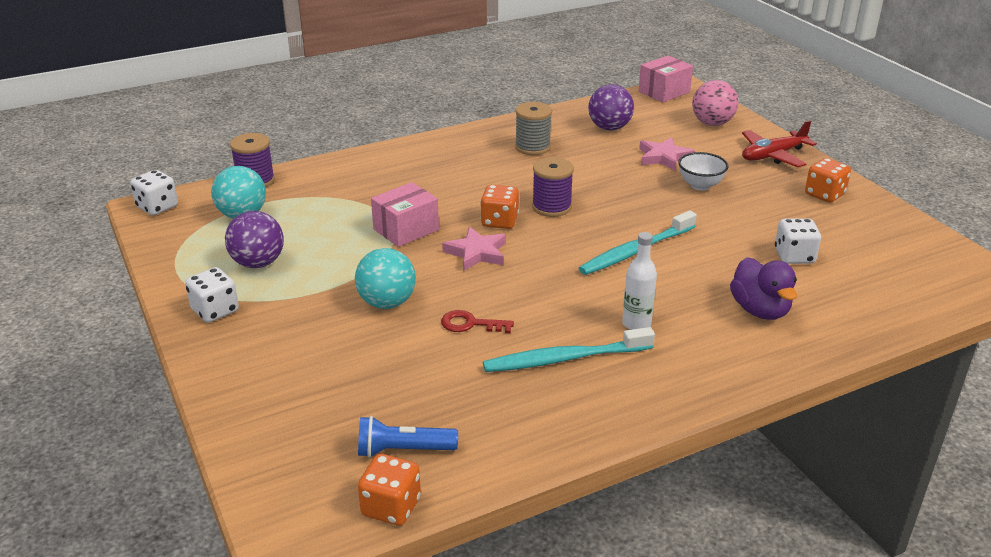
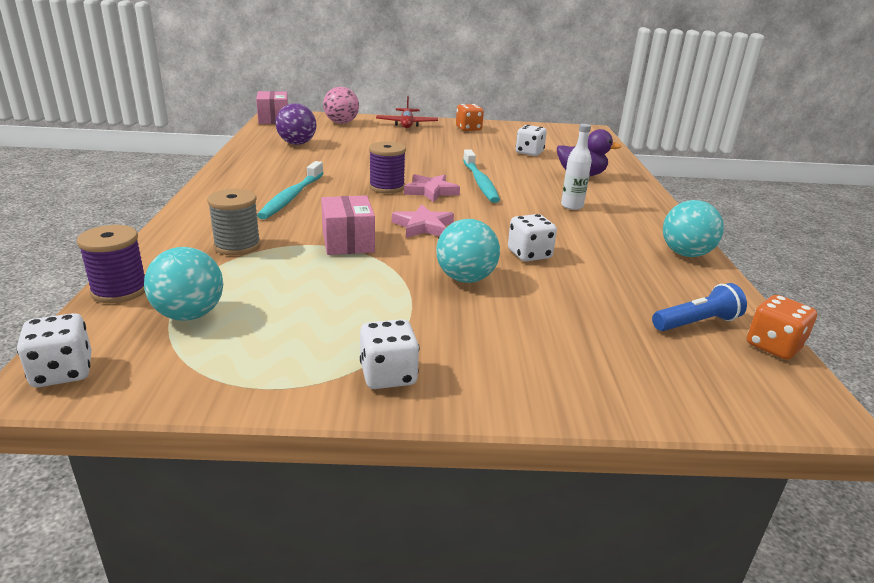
camera: 65 degrees left, 5 degrees down
purple ball [225,211,284,268] -> none
blue flashlight [358,416,458,458] -> blue flashlight turned 135 degrees counterclockwise [652,283,747,331]
red key [441,310,514,333] -> white dice [508,214,557,262]
orange dice [480,185,519,229] -> none
turquoise toothbrush [483,327,655,372] -> turquoise toothbrush moved to [257,161,324,219]
grey spool [515,102,552,155] -> grey spool moved to [207,189,261,256]
pink star [639,137,695,171] -> pink star moved to [404,174,460,202]
white bowl [678,152,728,191] -> none
none -> turquoise ball [663,200,724,257]

